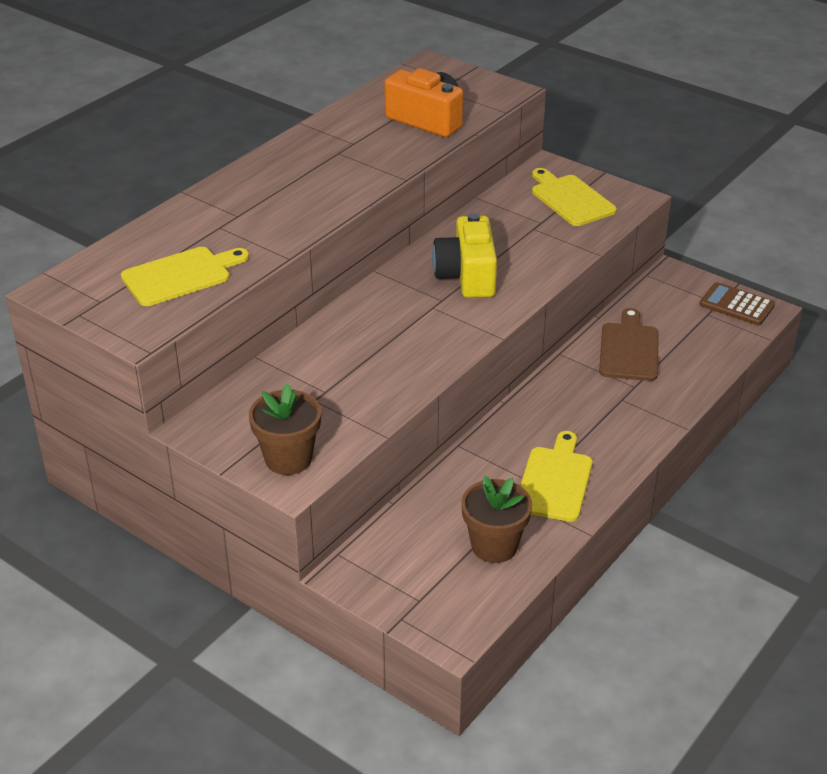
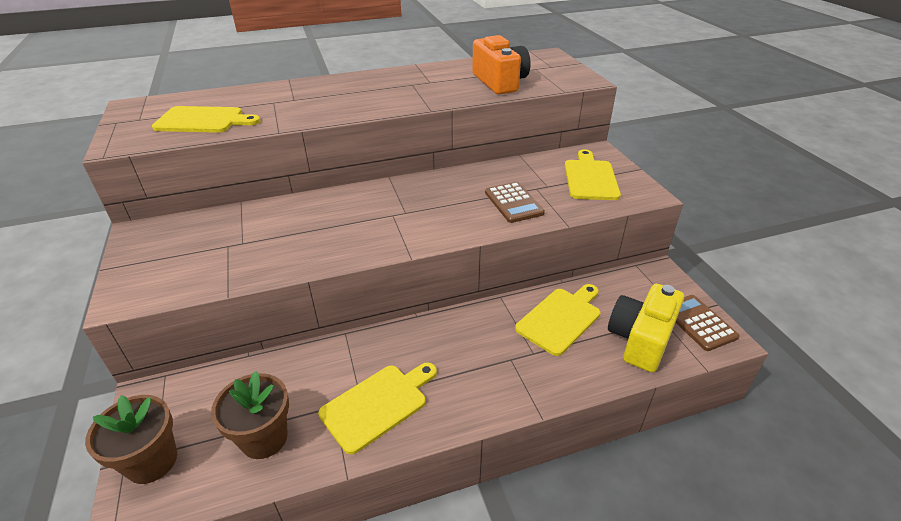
camera: 35 degrees right, 0 degrees up
brown flower pot [249,383,321,475] -> brown flower pot moved to [85,395,177,484]
yellow camera [432,213,497,298] -> yellow camera moved to [608,284,684,372]
brown cutting board [599,308,659,381] -> yellow cutting board [515,284,600,356]
none -> brown calculator [485,182,545,223]

